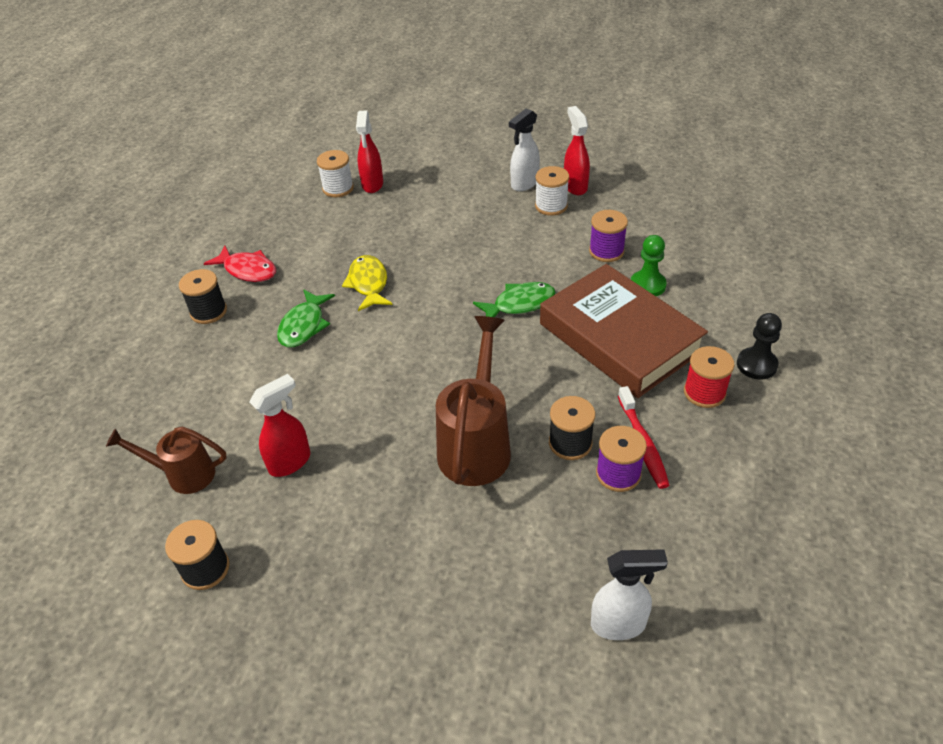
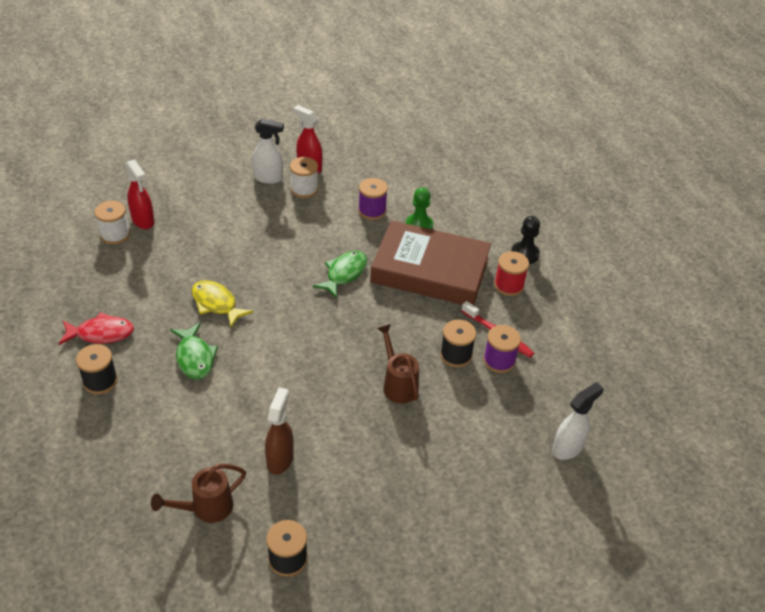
camera: 40 degrees left, 0 degrees up
red spray bottle [249,374,310,477] -> brown spray bottle [265,387,294,474]
brown watering can [436,316,511,486] -> brown watering can [377,324,419,404], size x0.62
white spray bottle [509,108,540,191] -> white spray bottle turned 90 degrees counterclockwise [252,118,284,184]

